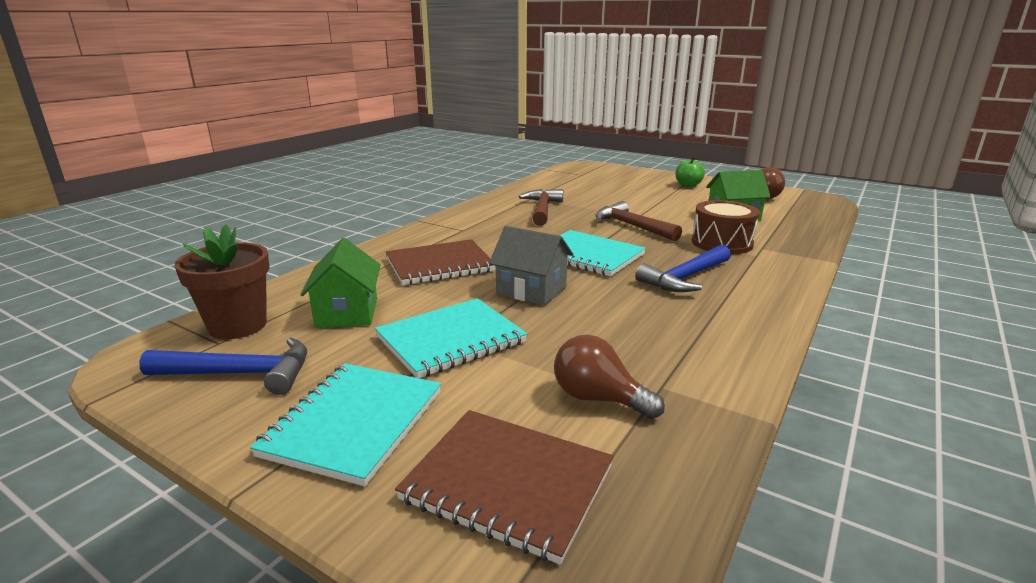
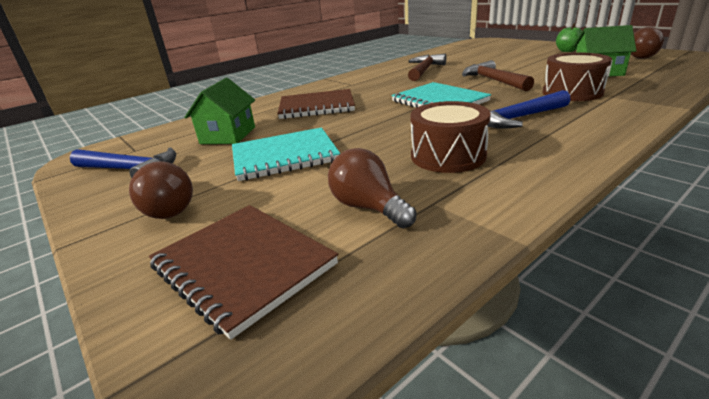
camera: 20 degrees right, 5 degrees up
brown flower pot [175,225,270,339] -> none
turquoise notebook [250,363,441,486] -> brown light bulb [129,161,193,219]
grey house [489,226,573,306] -> none
none -> brown drum [411,101,491,173]

